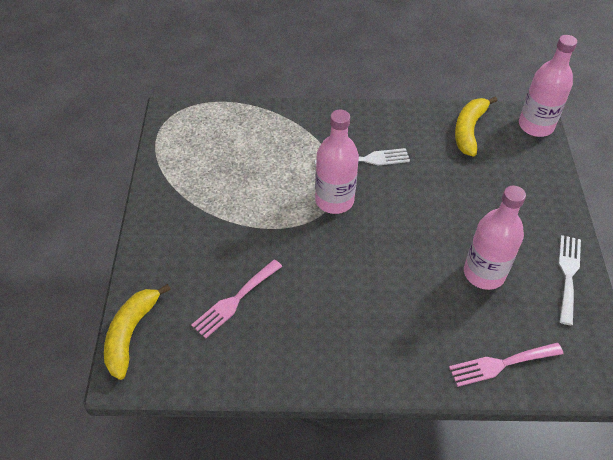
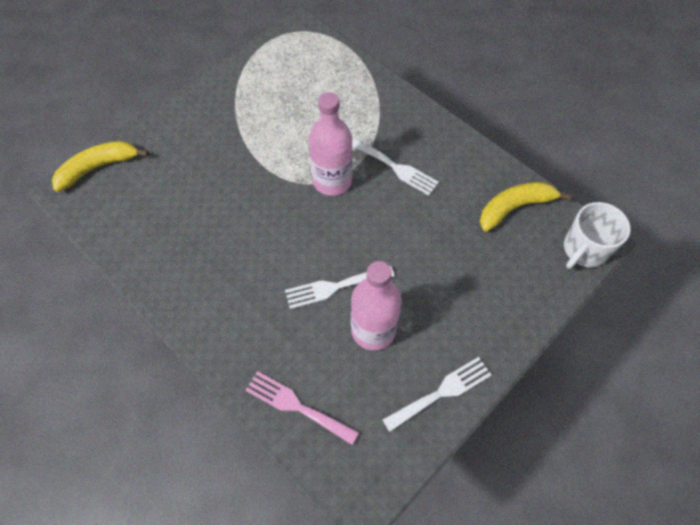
camera: 45 degrees right, 10 degrees up
pink fork [191,259,282,339] -> none
pink bottle [519,35,577,137] -> white mug [564,202,630,269]
none -> white fork [285,266,395,309]

